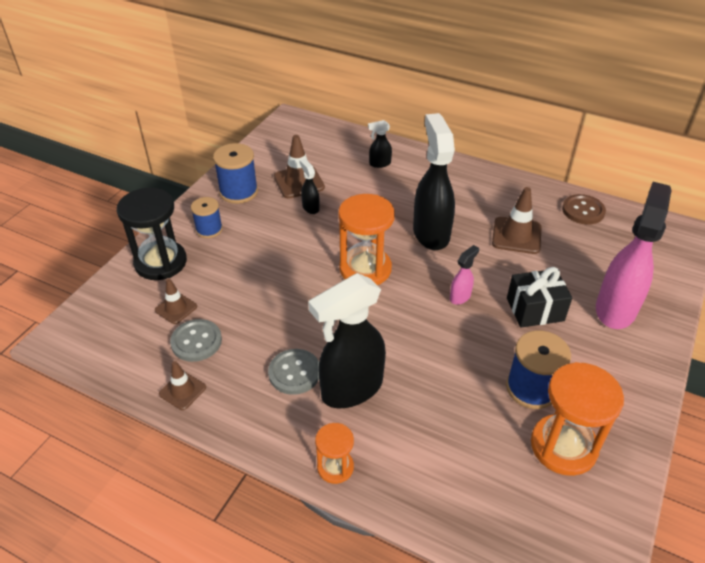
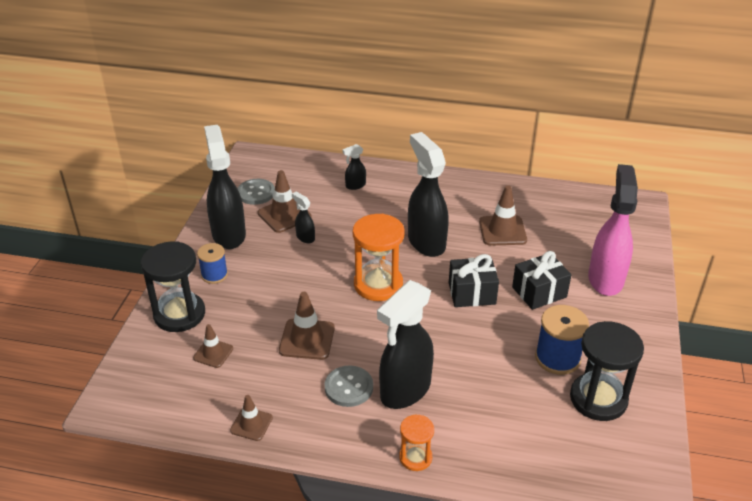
camera: 15 degrees left, 5 degrees down
grey button [170,319,222,362] -> grey button moved to [237,179,275,205]
blue spool [213,143,258,204] -> black spray bottle [204,125,246,249]
pink spray bottle [450,245,479,305] -> black gift [449,254,499,307]
orange hourglass [531,362,624,476] -> black hourglass [570,321,644,421]
brown button [562,194,606,225] -> none
none -> brown traffic cone [279,292,335,360]

